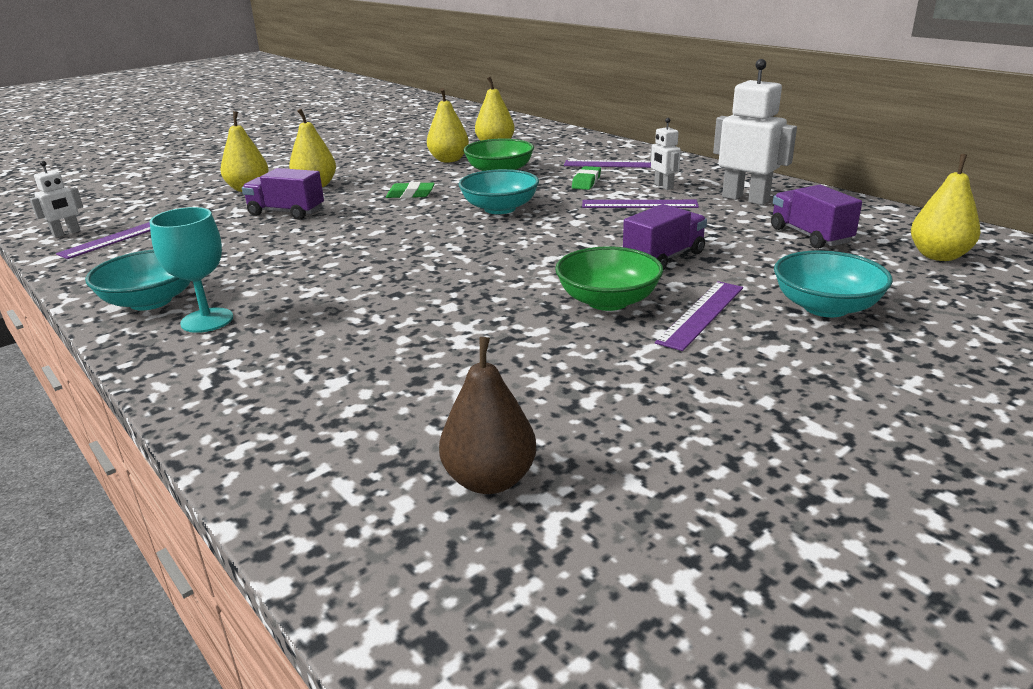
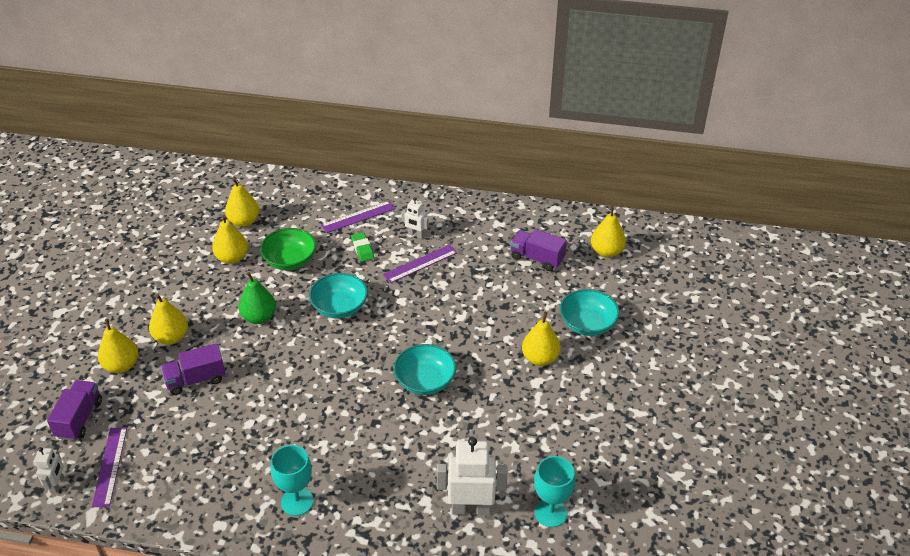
camera: 40 degrees left, 15 degrees up
turquoise bowl [85,249,191,310] -> turquoise bowl moved to [393,344,456,395]
green eraser [386,182,435,198] -> green pear [239,272,276,324]
brown pear [439,337,536,494] -> turquoise goblet [534,456,575,527]
green bowl [555,246,663,311] -> none
purple truck [623,204,707,270] -> purple truck moved to [47,380,102,441]
purple ruler [655,281,743,351] -> yellow pear [522,312,561,366]
white robot [713,59,797,205] -> white robot moved to [437,437,508,515]

